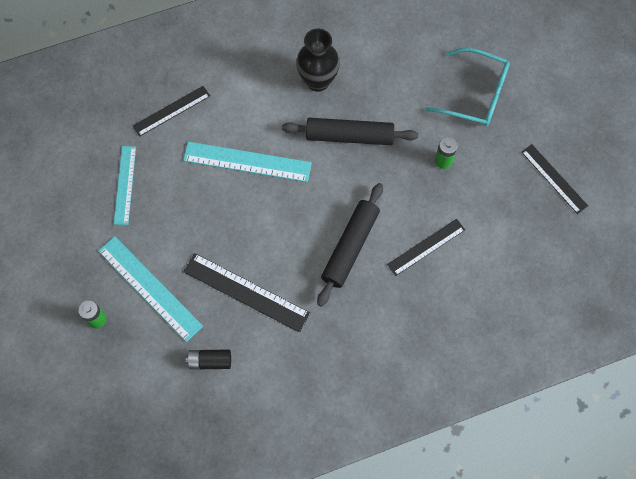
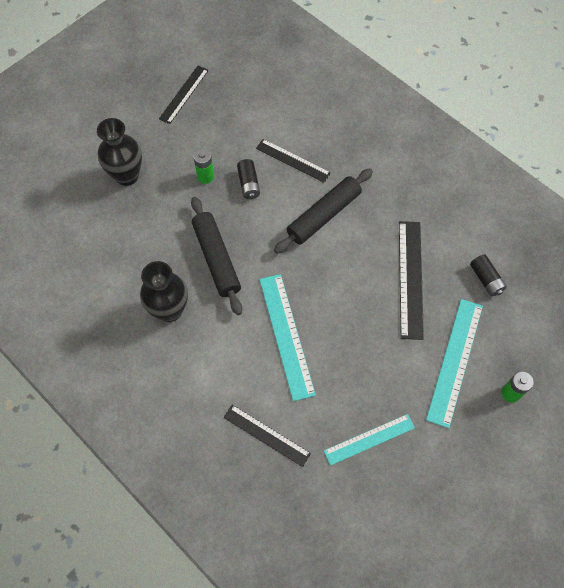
camera: 115 degrees left, 5 degrees down
black rolling pin [317,183,383,307] -> black rolling pin turned 45 degrees counterclockwise [274,169,373,254]
turquoise glasses [425,48,510,127] -> black vase [97,118,142,186]
none -> black battery [237,159,260,199]

